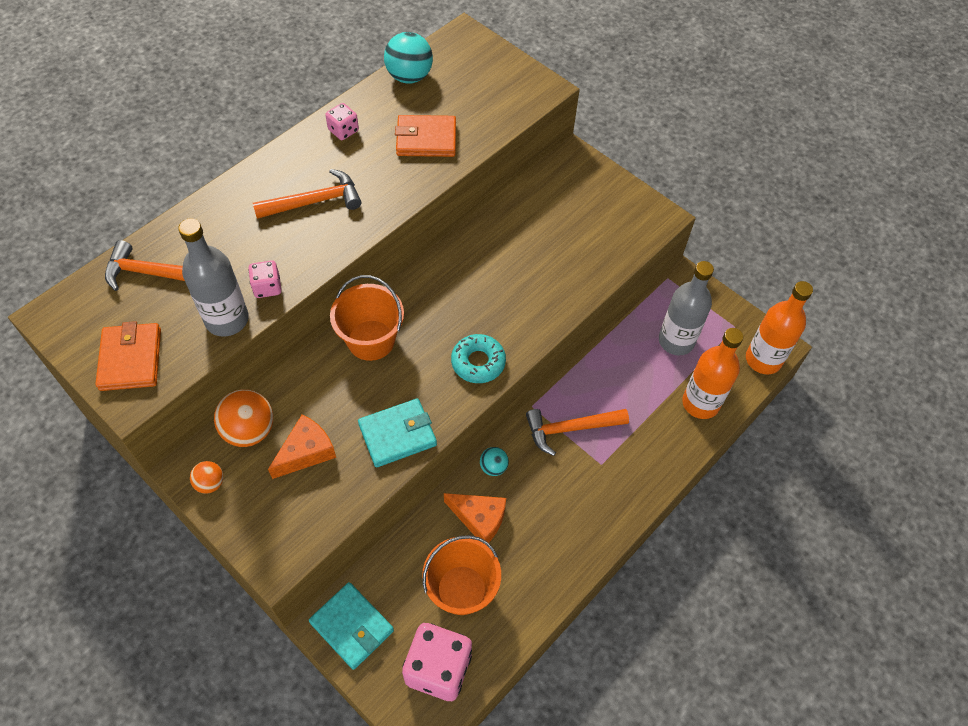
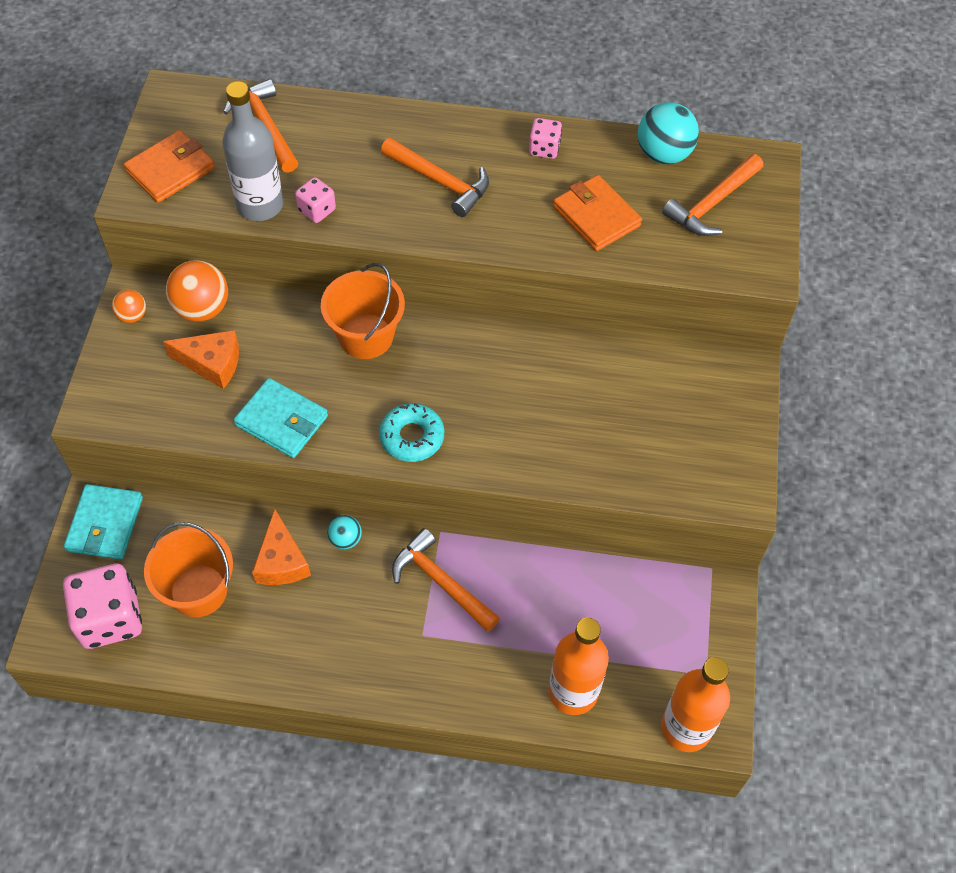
camera: 55 degrees right, 0 degrees up
grey bottle [659,261,714,356] -> none
none -> orange hammer [662,154,763,236]

